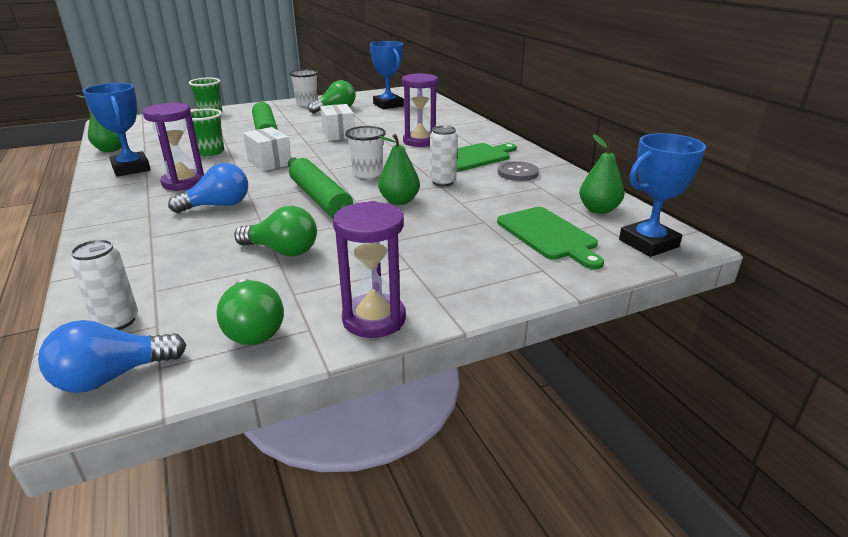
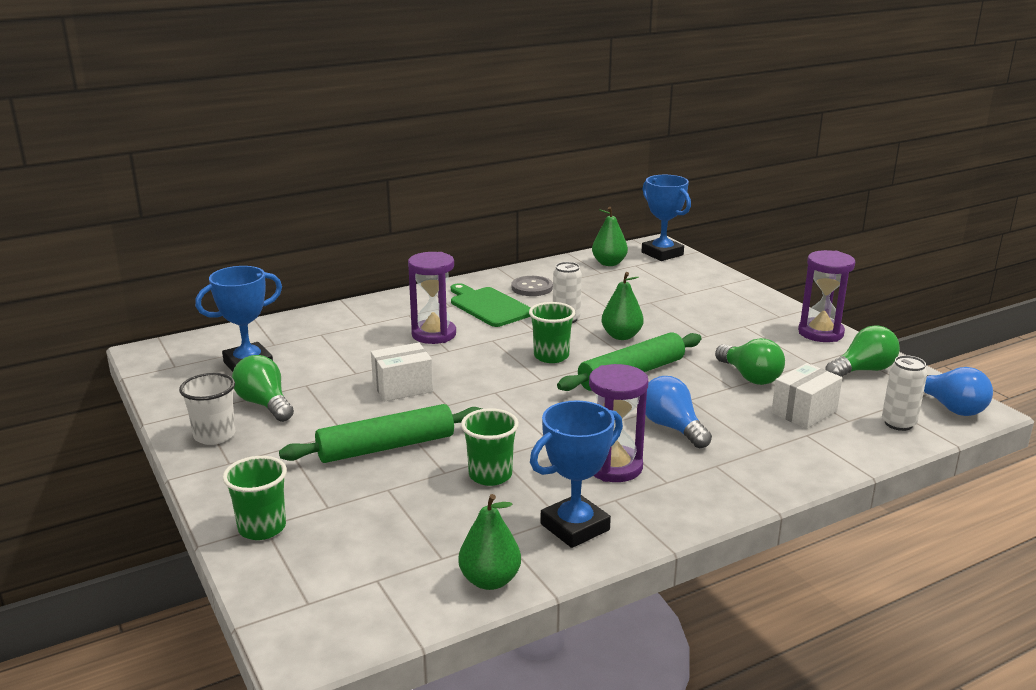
camera: 95 degrees left, 5 degrees down
green light bulb [234,206,317,257] -> green light bulb turned 135 degrees clockwise [715,338,785,385]
white box [243,127,291,171] -> white box moved to [771,363,842,429]
white cup [345,126,386,178] -> green cup [529,302,575,363]
green cutting board [497,207,604,269] -> none

